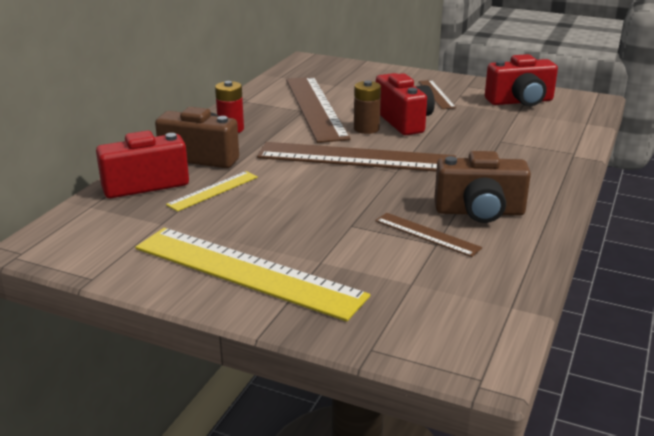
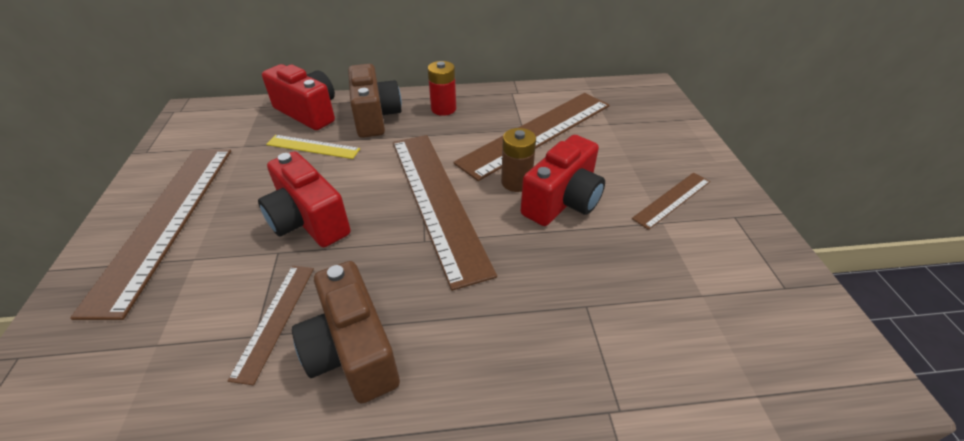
camera: 60 degrees right, 15 degrees up
yellow ruler [135,228,370,322] -> brown ruler [70,149,231,320]
red camera [485,54,558,106] -> red camera moved to [258,151,351,247]

